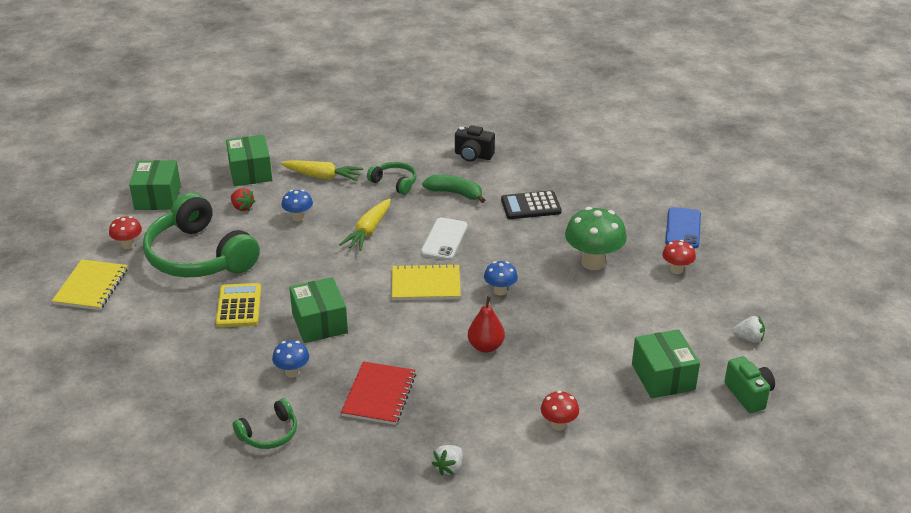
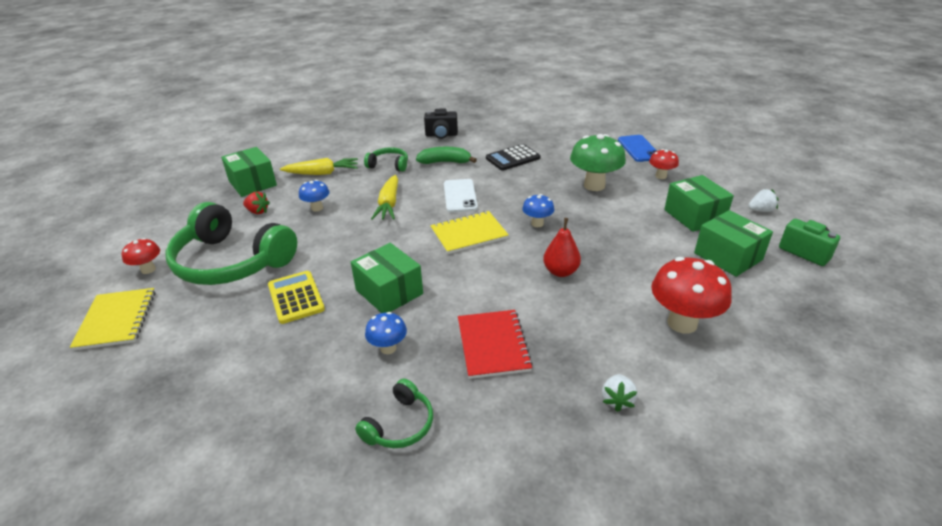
camera: 20 degrees left, 0 degrees up
green box [129,160,181,210] -> green box moved to [664,175,734,232]
red mushroom [541,391,579,430] -> red mushroom [651,257,732,334], size x1.85

